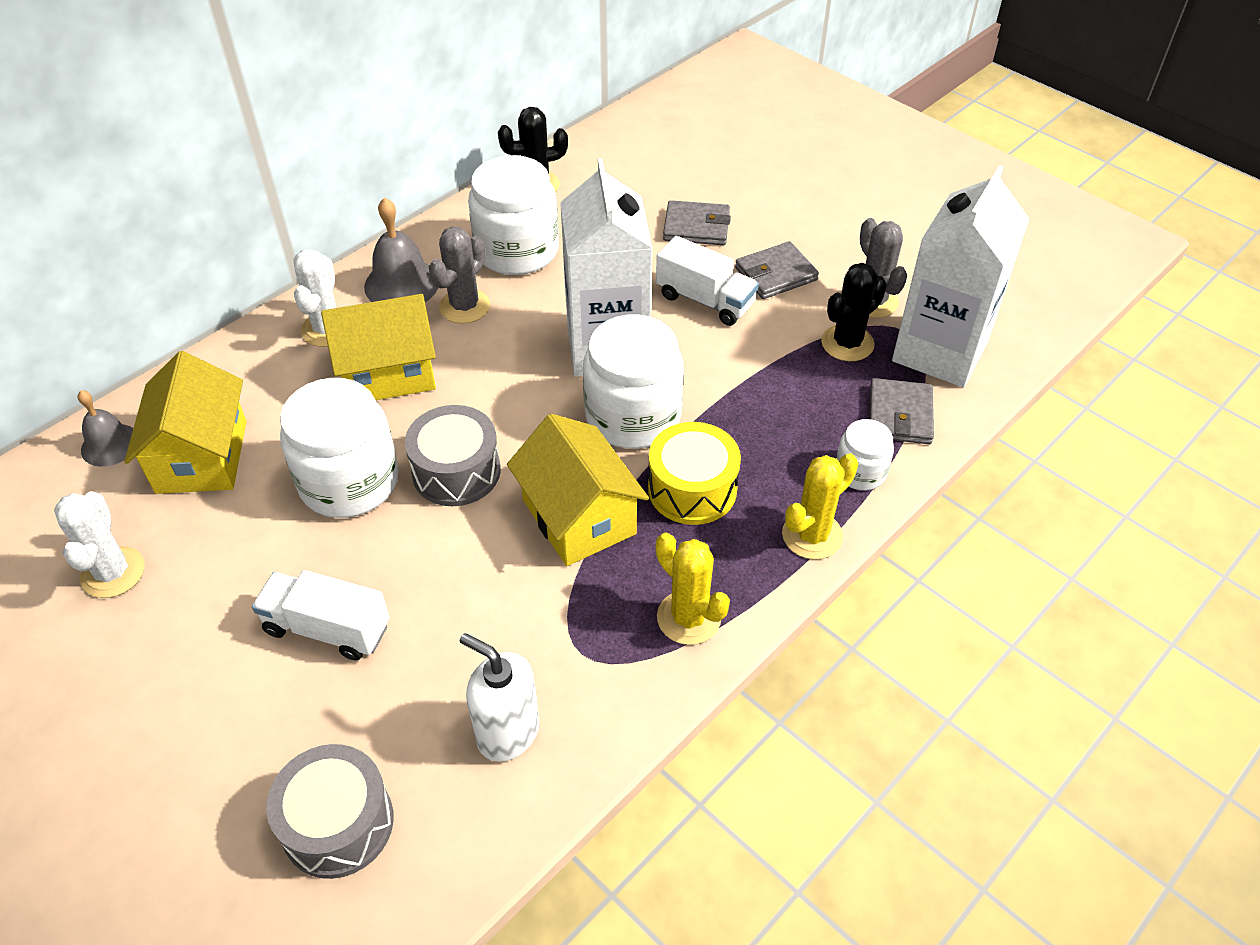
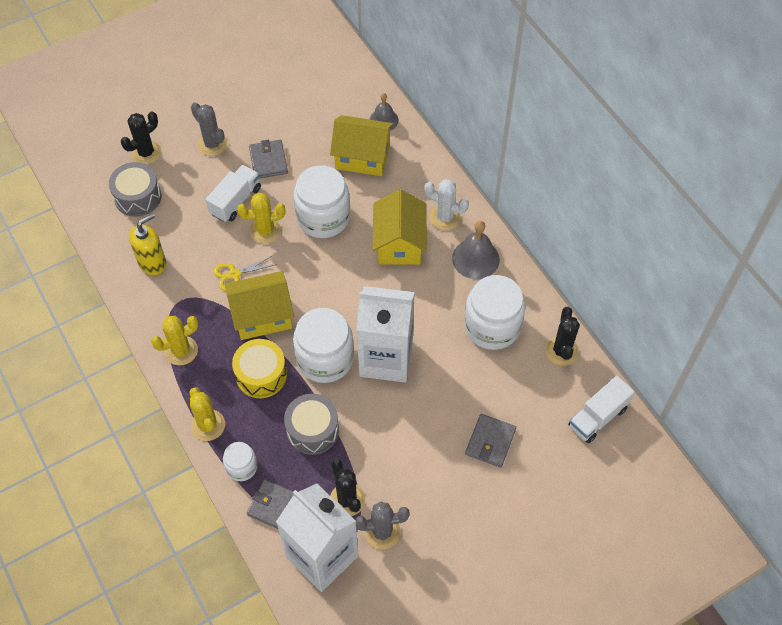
camera: 105 degrees right, 10 degrees up
white cactus [54,491,145,598] -> none
grey drum [405,405,501,506] -> grey drum moved to [284,394,339,455]
grey cactus [429,226,490,324] -> grey cactus moved to [191,103,228,156]
white soap dispenser [460,633,539,762] -> yellow soap dispenser [129,213,167,275]
white truck [656,236,759,326] -> white truck moved to [568,376,635,443]
grey wallet [735,241,819,299] -> grey wallet moved to [249,140,288,179]
none -> black cactus [121,111,161,164]
none -> yellow scissors [214,255,277,291]
none -> yellow cactus [237,193,286,244]

